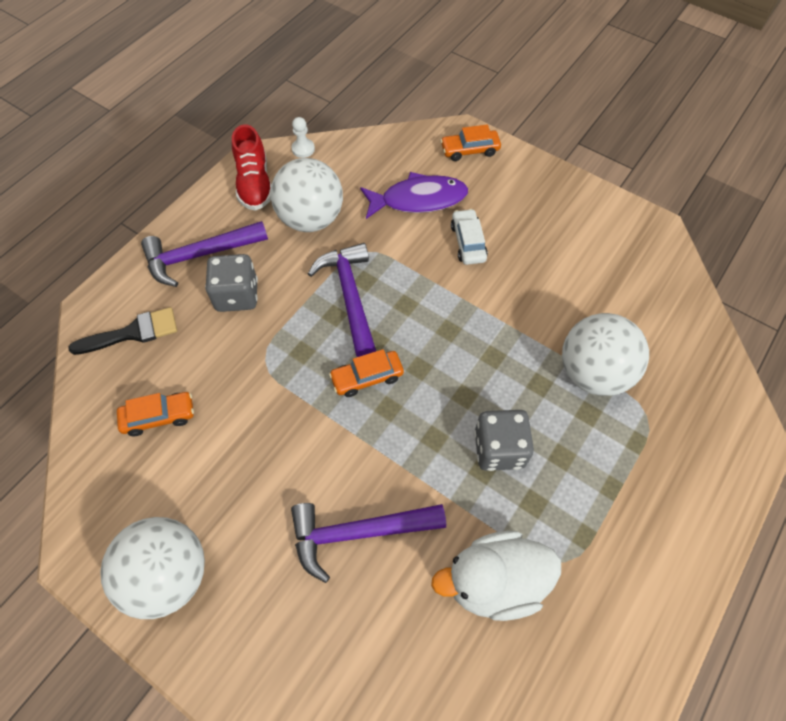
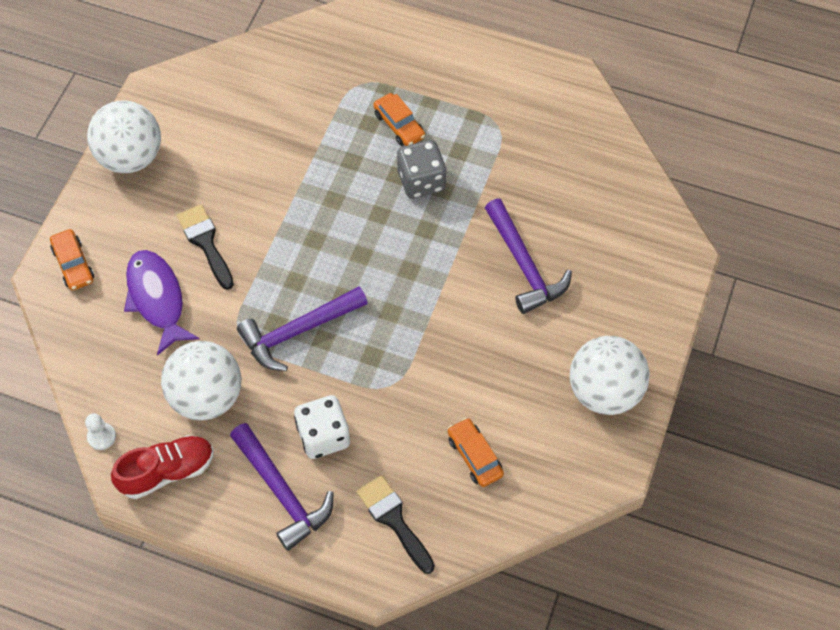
camera: 105 degrees left, 0 degrees up
grey dice [205,254,258,312] -> white dice [294,395,350,459]
orange car [329,349,404,397] -> orange car moved to [373,93,425,146]
white duck [431,531,561,621] -> none
white car [451,209,488,265] -> black brush [177,204,234,290]
white ball [562,313,649,396] -> white ball moved to [87,101,161,173]

